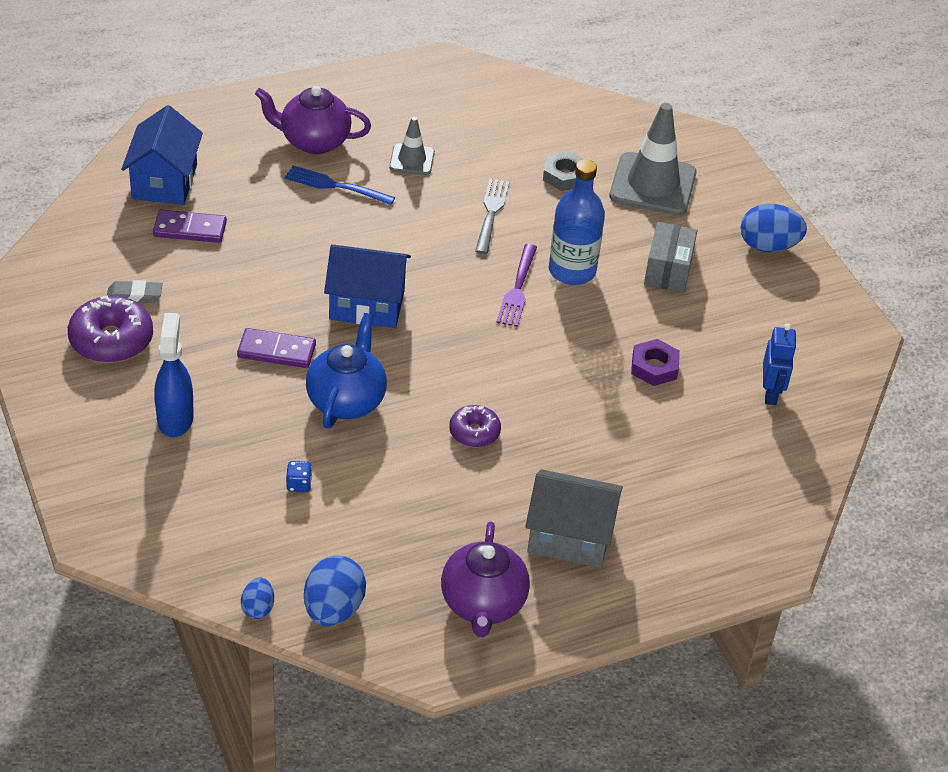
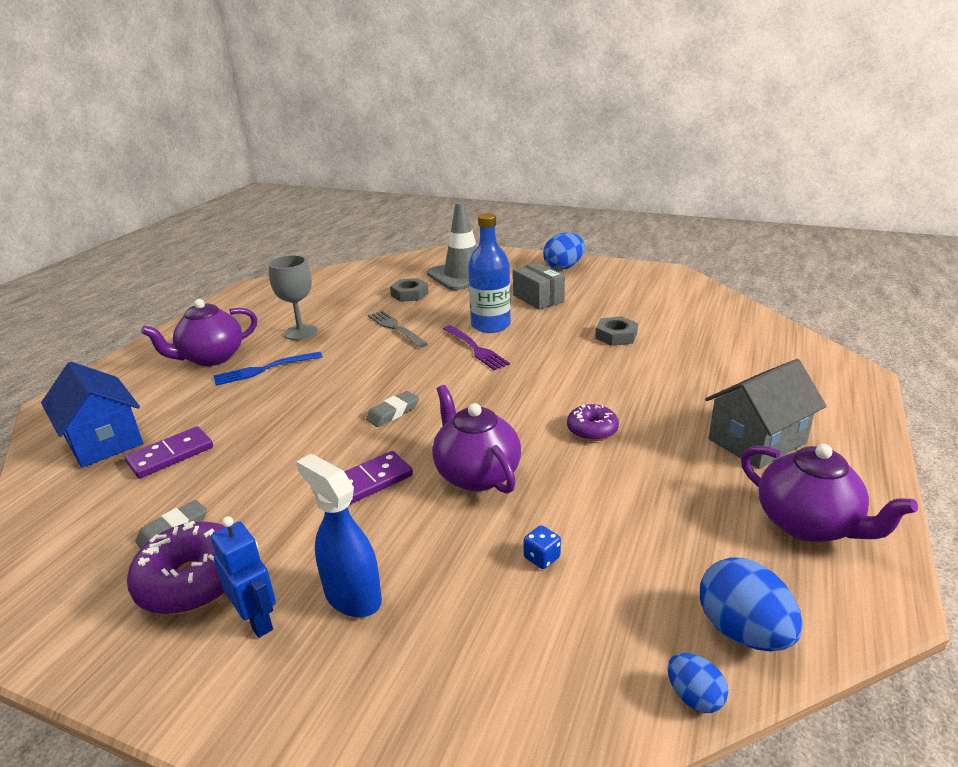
camera: 40 degrees left, 15 degrees down
blue teapot [306,313,387,428] -> purple teapot [432,385,521,494]
blue house [324,244,411,328] -> grey eraser [366,391,419,427]
grey traffic cone [389,117,435,175] -> grey goblet [269,255,317,340]
purple nut [631,339,680,386] -> grey nut [595,316,638,346]
blue robot [763,323,797,405] -> blue robot moved to [211,516,276,638]

